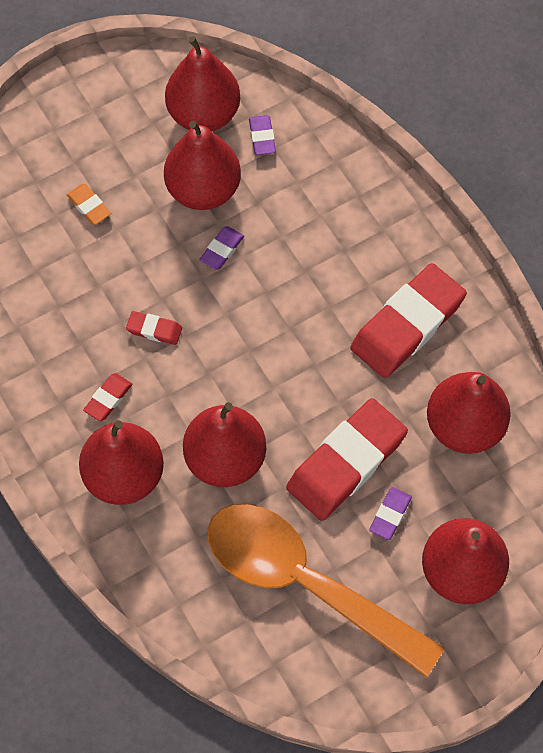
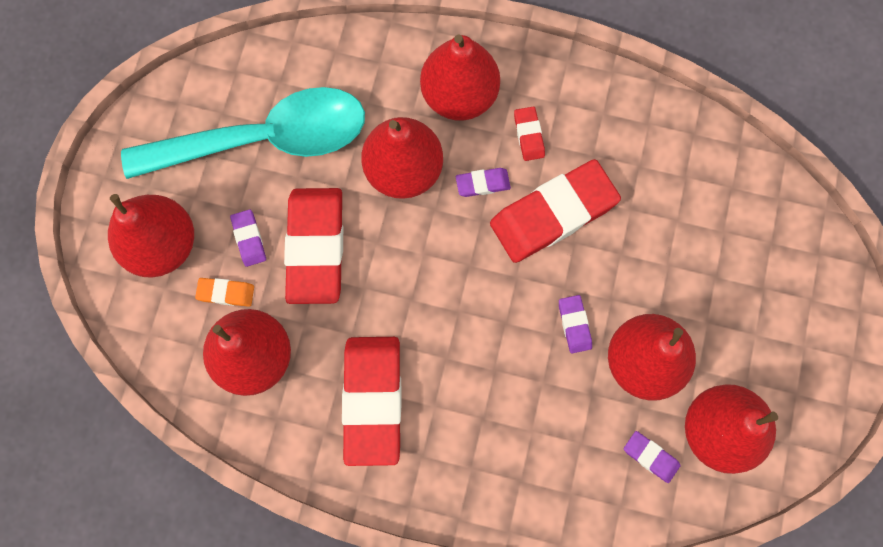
camera: 135 degrees right, 10 degrees up
orange eraser [67,184,111,225] -> orange eraser moved to [195,278,254,307]
red eraser [126,311,182,345] -> red eraser [490,159,621,263], size x2.30
orange spoon [208,504,444,677] -> turquoise spoon [121,87,365,179]
none -> purple eraser [456,168,511,197]

